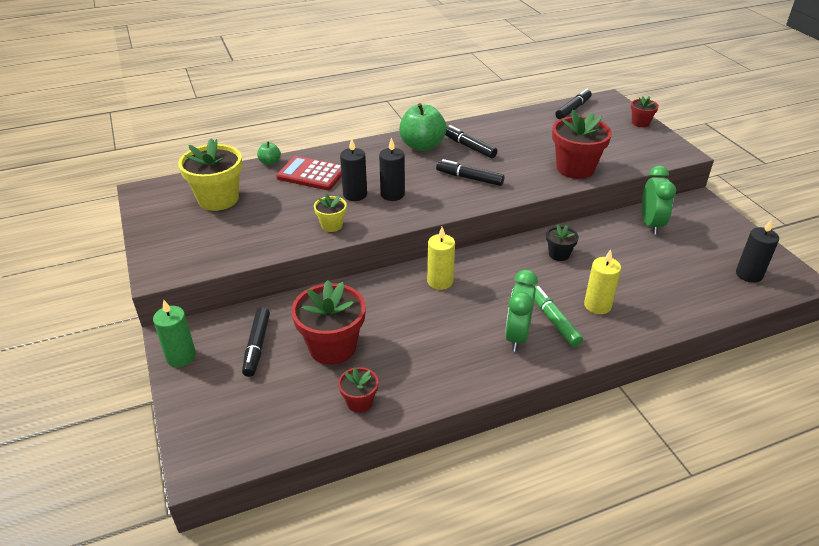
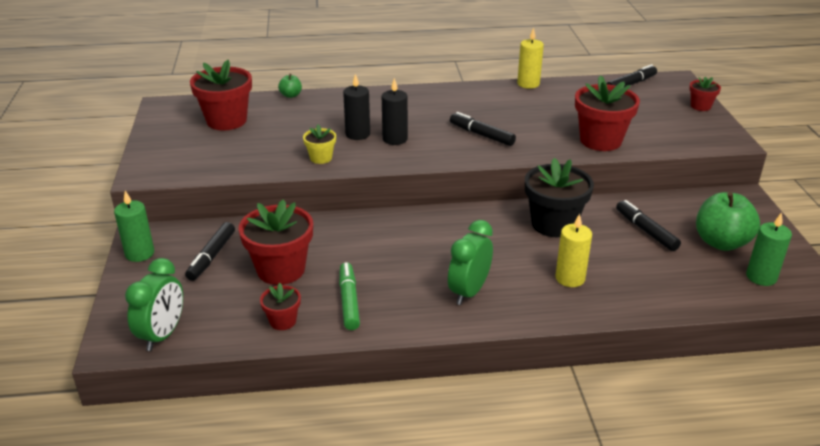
camera: 15 degrees right, 5 degrees down
yellow flower pot [178,138,242,211] -> red flower pot [190,60,252,130]
red calculator [276,156,342,190] -> none
green apple [399,103,447,151] -> green apple moved to [696,192,760,251]
yellow candle [427,227,455,290] -> yellow candle moved to [517,28,544,89]
black marker [445,125,497,158] -> black marker moved to [616,200,681,251]
green marker [534,286,583,347] -> green marker moved to [339,262,360,330]
black flower pot [546,224,579,261] -> black flower pot [525,158,594,237], size x1.95
green clock [642,165,676,235] -> green clock moved to [125,258,183,351]
black candle [736,219,779,283] -> green candle [746,212,792,286]

